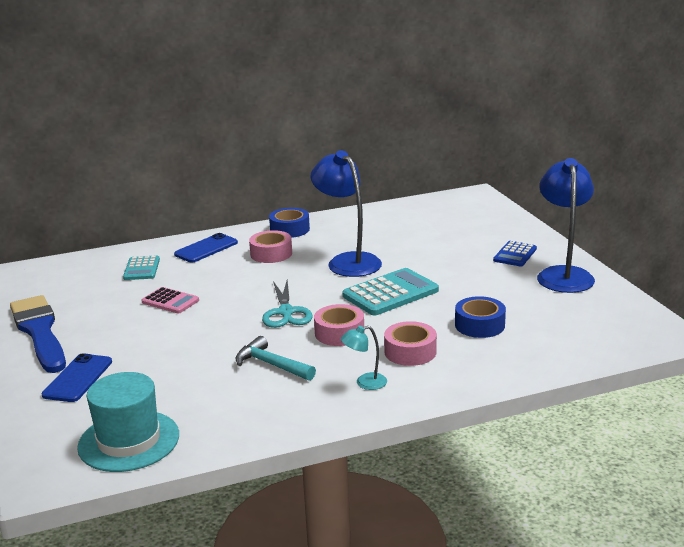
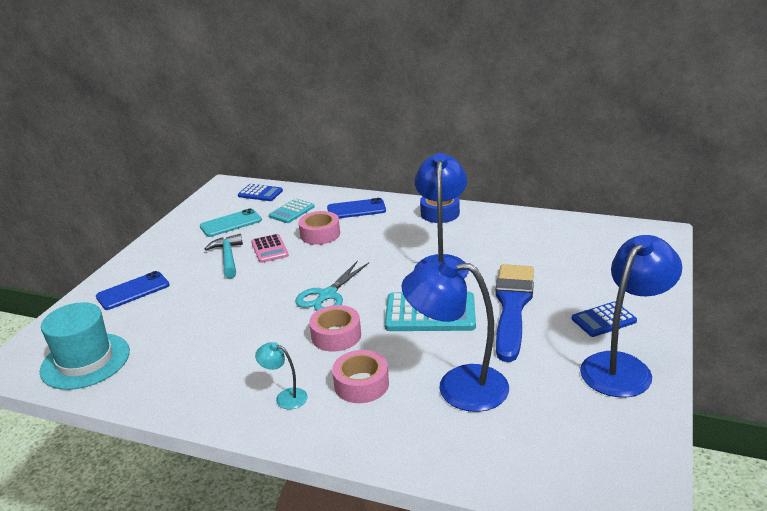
camera: 40 degrees right, 5 degrees up
blue brush [10,295,66,373] -> blue brush moved to [495,264,534,362]
turquoise hammer [236,336,316,381] -> turquoise hammer moved to [205,234,243,279]
pink tape [249,230,292,263] -> pink tape moved to [298,211,340,245]
blue tape [455,296,506,338] -> blue lamp [401,257,509,412]
none -> turquoise phone [200,208,262,237]
none -> blue calculator [238,184,283,201]

